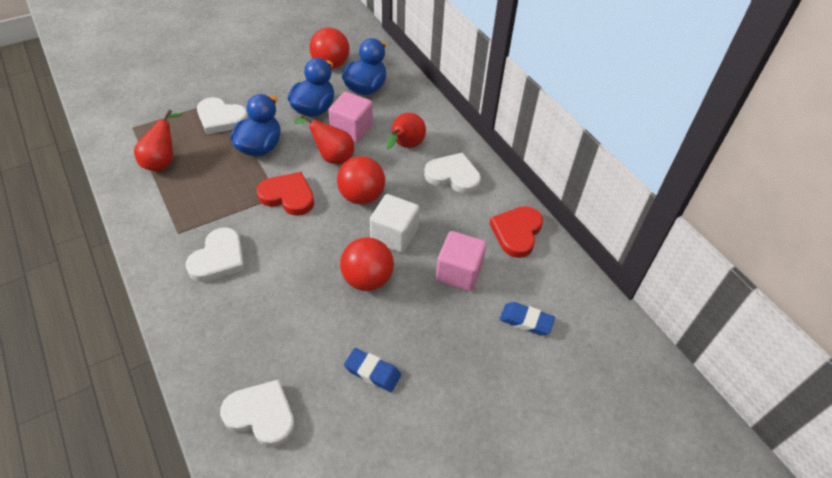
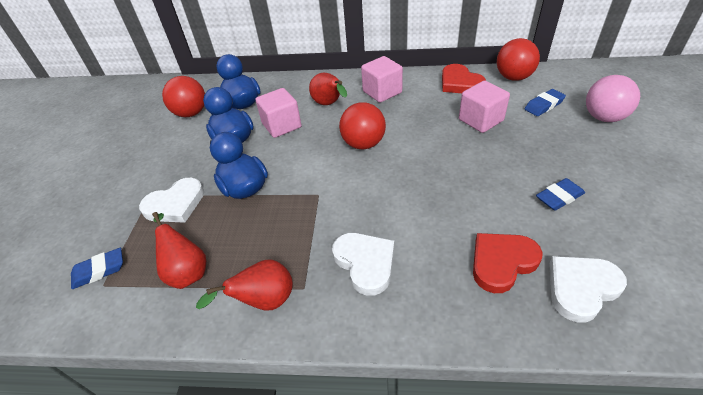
camera: 50 degrees left, 5 degrees down
red heart [257,172,314,216] -> red heart moved to [473,233,543,293]
red pear [294,114,354,164] -> red pear moved to [196,259,293,311]
red ball [340,237,394,291] -> red ball moved to [497,38,540,81]
white cube [370,194,419,253] -> none
white heart [424,152,481,194] -> pink cube [361,56,403,103]
none -> blue eraser [71,248,123,289]
none -> pink ball [586,75,640,122]

